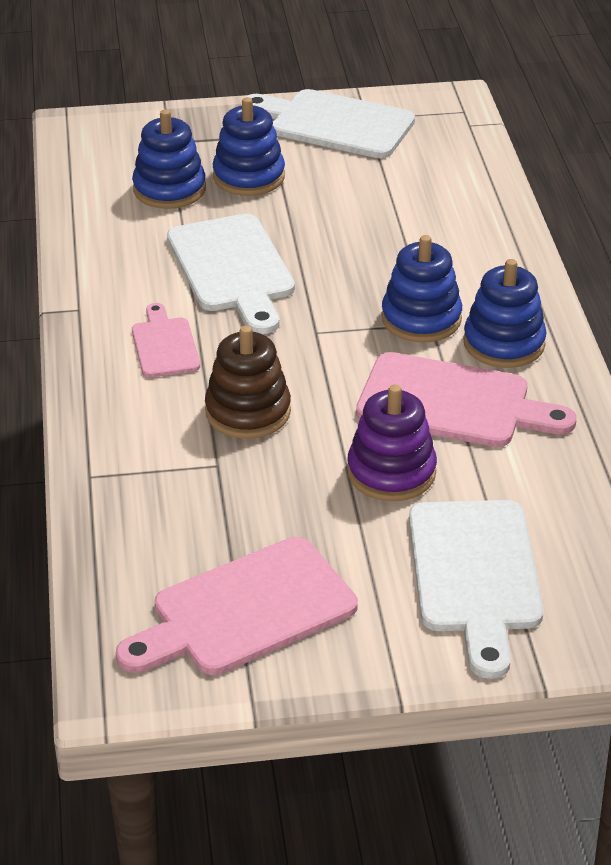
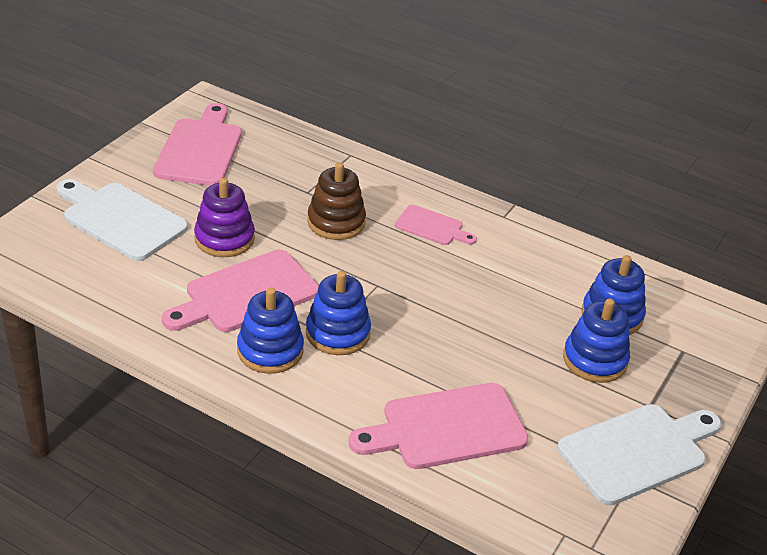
camera: 125 degrees right, 0 degrees up
white cutting board [167,214,295,334] -> none
none -> pink cutting board [349,383,529,469]

